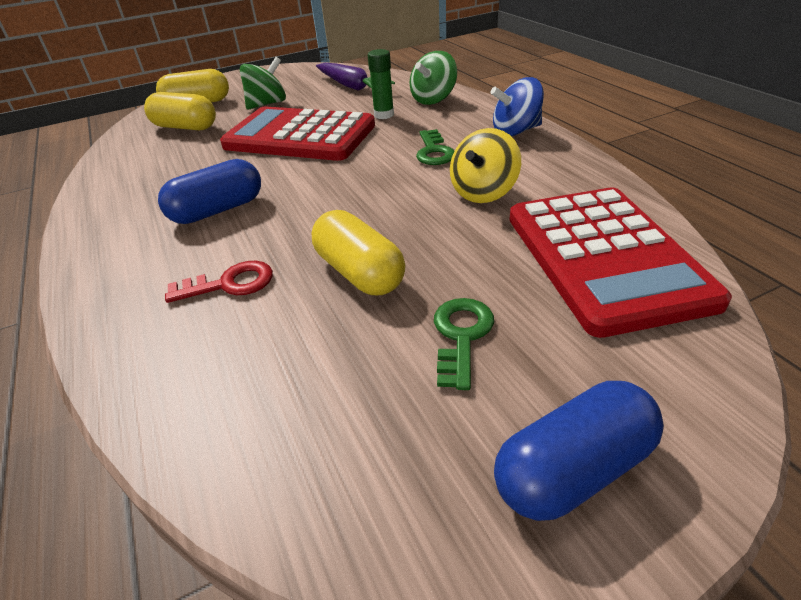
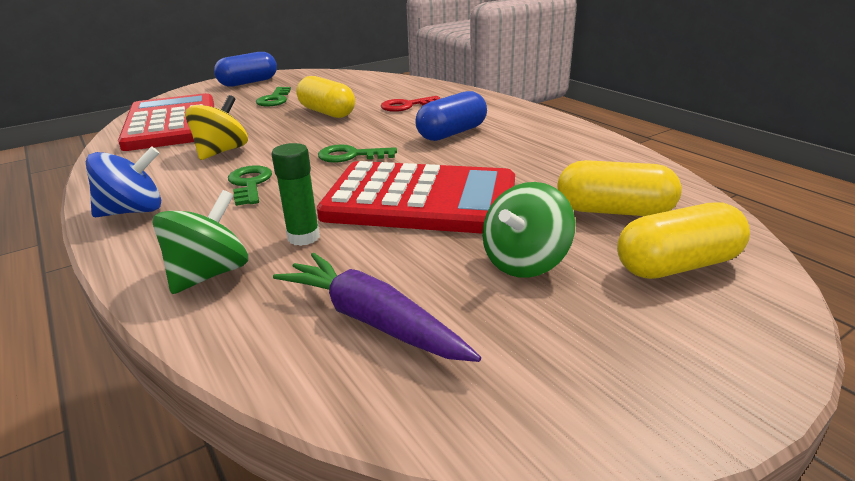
camera: 170 degrees right, 10 degrees down
none -> green key [318,144,397,163]

